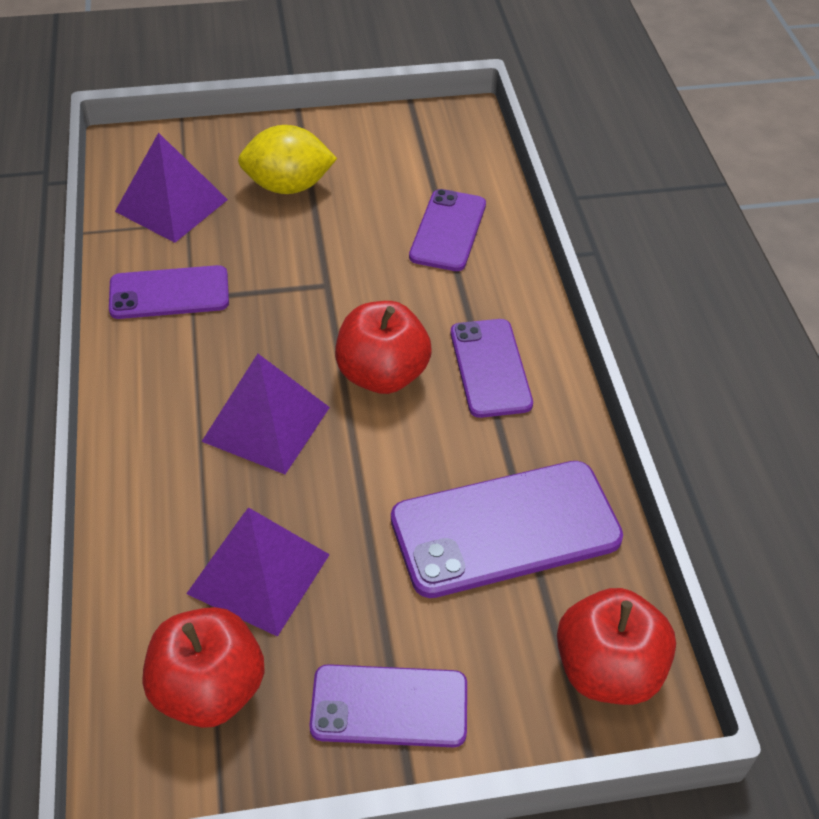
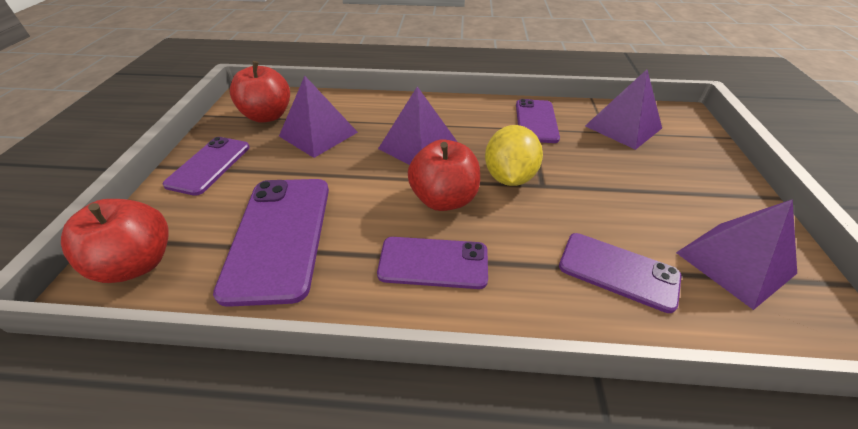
camera: 105 degrees right, 5 degrees down
yellow lemon [238,125,337,194] -> yellow lemon moved to [485,125,543,186]
none -> purple pyramid [676,199,797,310]

